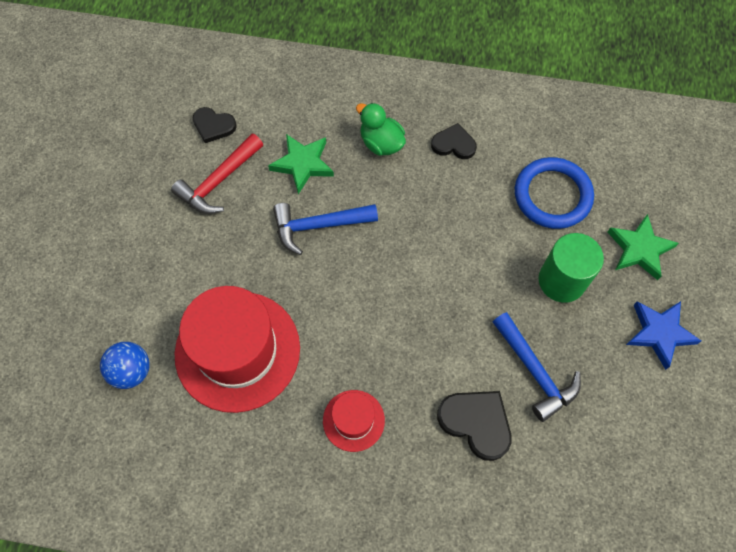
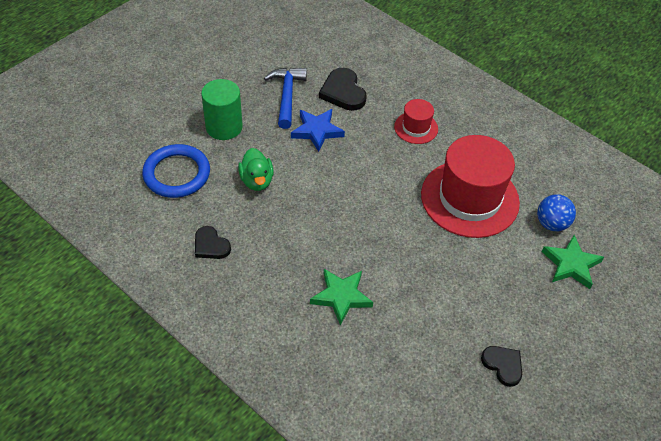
camera: 150 degrees left, 15 degrees down
red hammer [171,134,263,214] -> none
black heart [192,107,237,143] -> black heart moved to [481,346,522,387]
blue hammer [273,203,378,255] -> none
green duck [356,103,406,156] -> green duck moved to [238,148,274,191]
green star [608,214,679,280] -> green star moved to [542,235,604,289]
blue star [626,301,701,370] -> blue star moved to [291,109,345,152]

